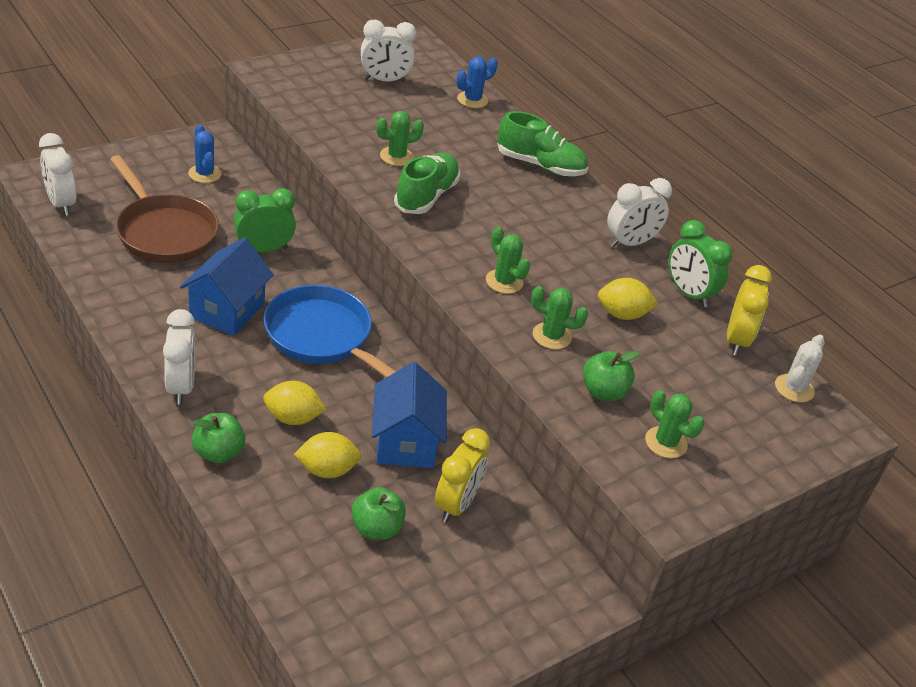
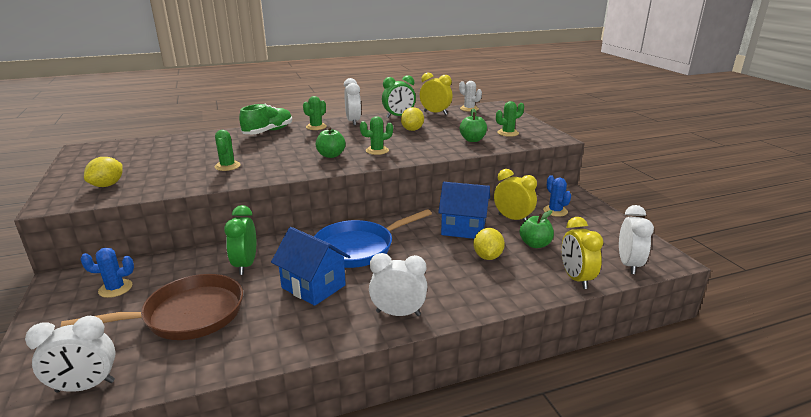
camera: 70 degrees left, 15 degrees down
green apple [192,413,245,463] -> green apple moved to [316,127,346,158]
yellow lemon [263,381,326,425] -> yellow lemon moved to [84,157,123,187]
white clock [361,19,416,82] -> white clock moved to [619,205,654,274]
green shoe [394,153,460,214] -> none
blue cactus [457,57,498,108] -> blue cactus moved to [543,175,571,217]
green cactus [531,286,588,349] -> green cactus moved to [303,96,327,130]
none -> yellow clock [561,217,603,289]

